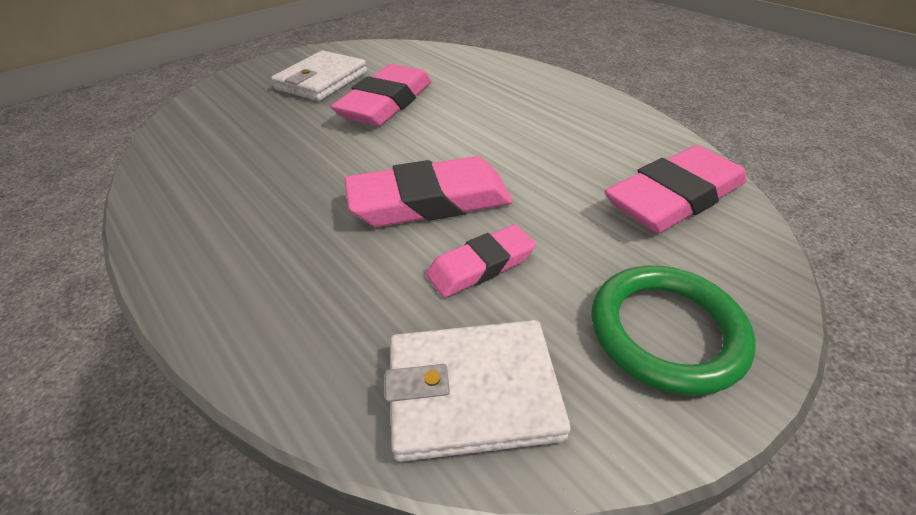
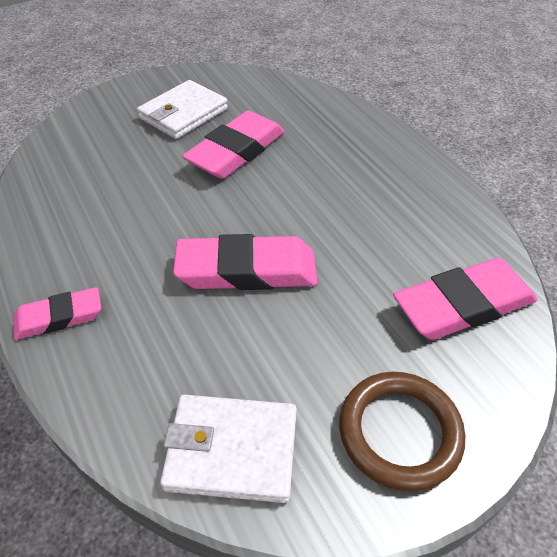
camera: 10 degrees right, 5 degrees up
pink eraser [426,224,536,298] -> pink eraser moved to [13,287,101,340]
green ring [591,266,756,396] -> brown ring [339,372,465,491]

